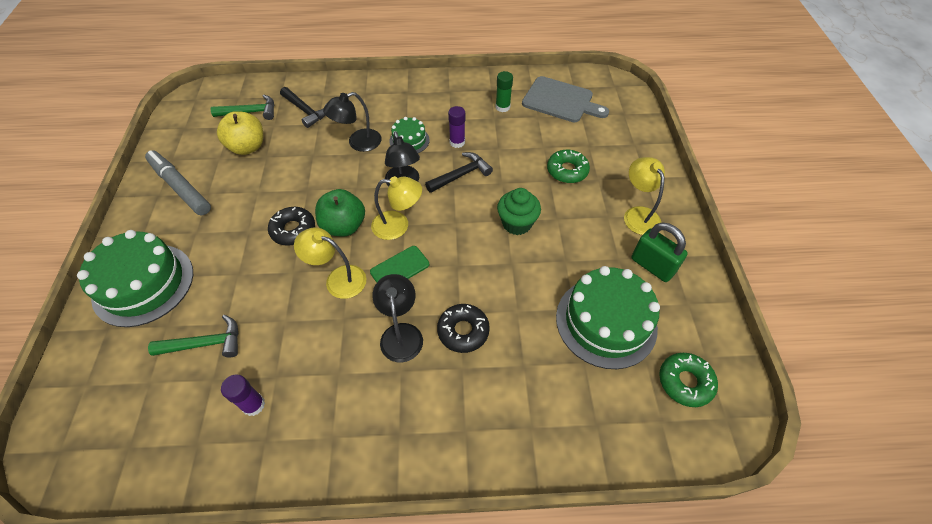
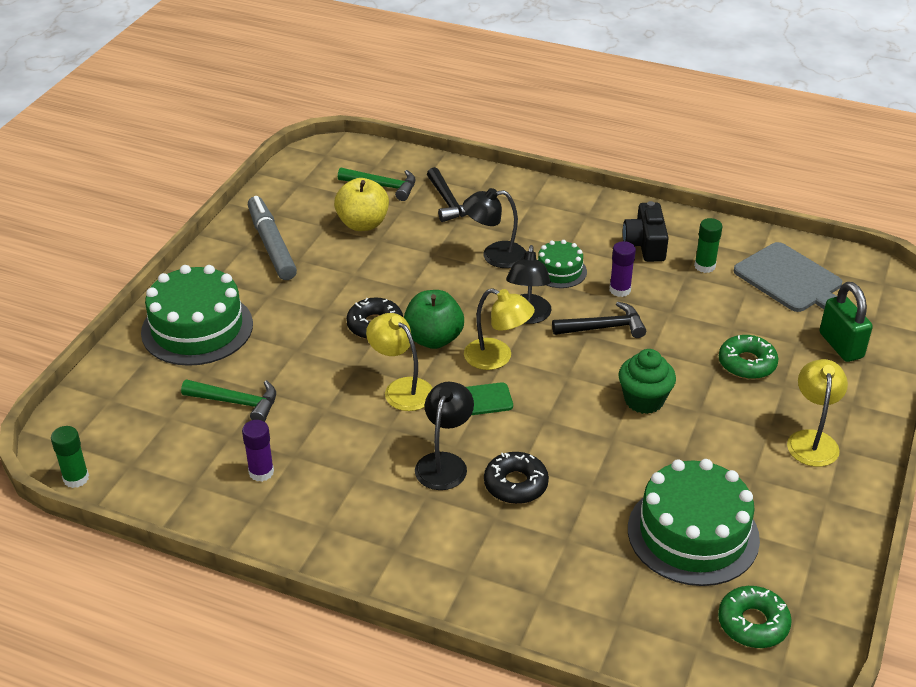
camera: 25 degrees right, 15 degrees down
green padlock [631,223,688,282] -> green padlock moved to [820,282,873,362]
none -> green glue stick [51,426,89,488]
none -> black camera [623,201,669,262]

